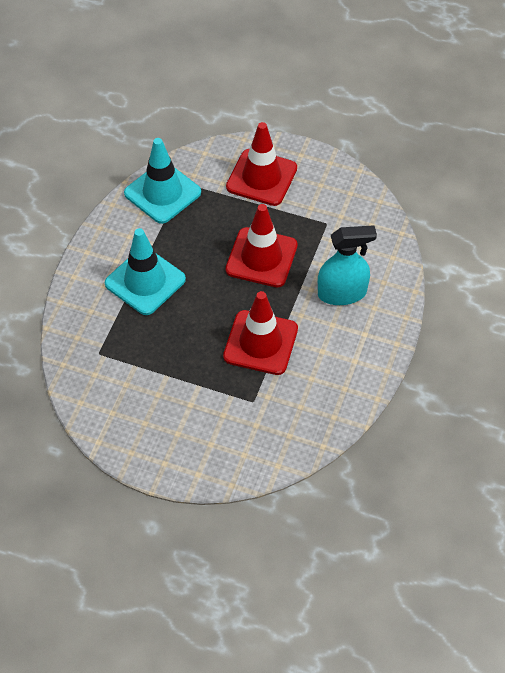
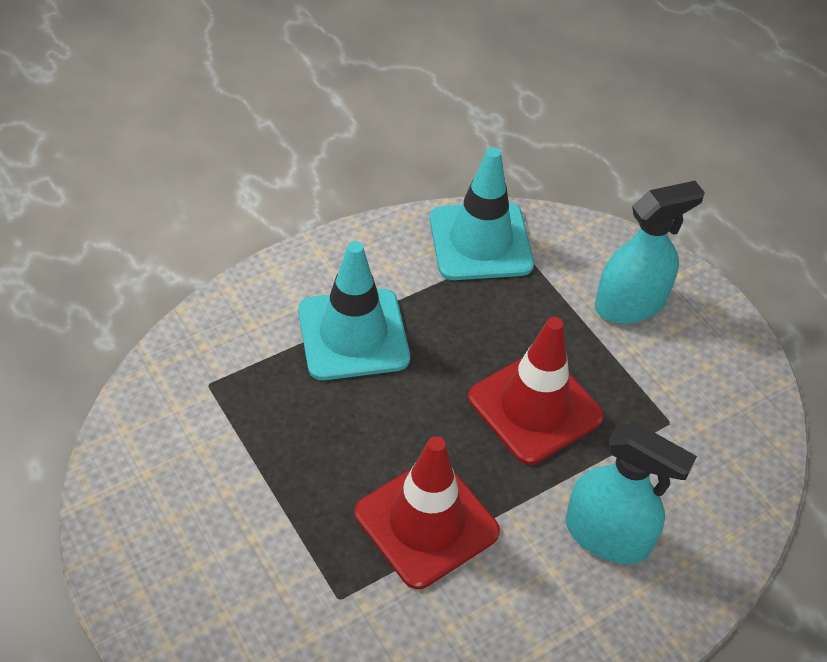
camera: 35 degrees right, 5 degrees down
red traffic cone [226,122,297,206] -> turquoise spray bottle [595,181,705,324]

